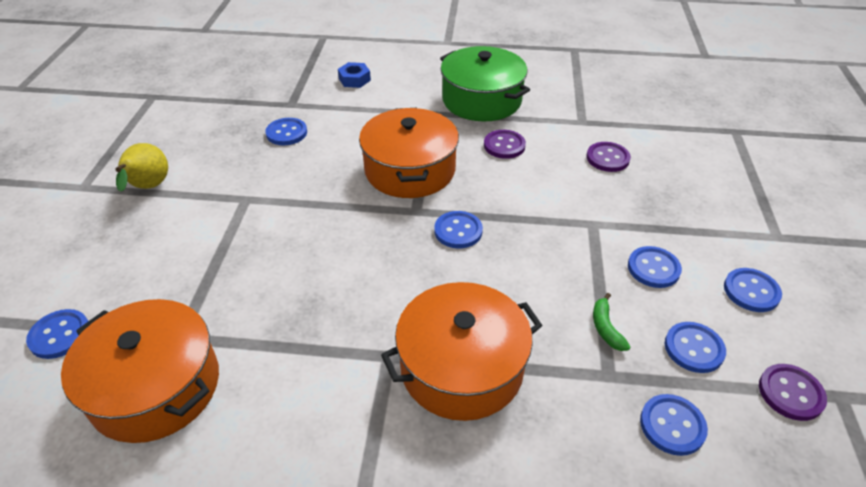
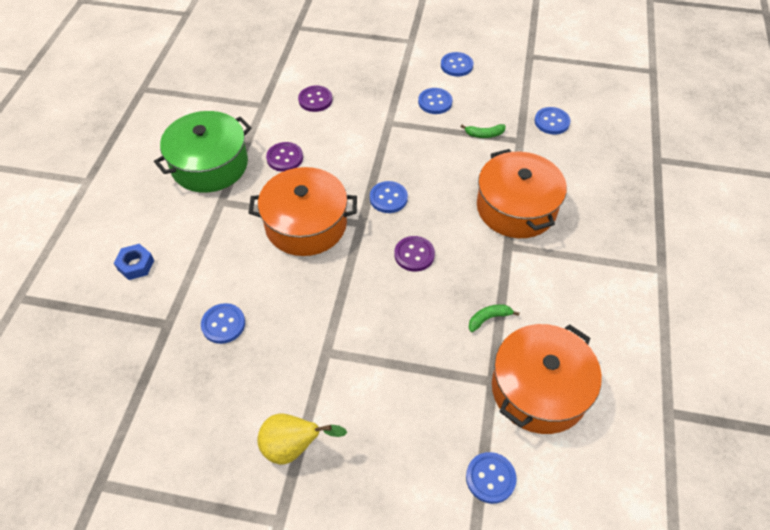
camera: 85 degrees left, 10 degrees up
blue button [665,322,726,373] -> none
purple button [759,364,827,421] -> purple button moved to [394,236,435,272]
none -> green banana [468,304,520,332]

